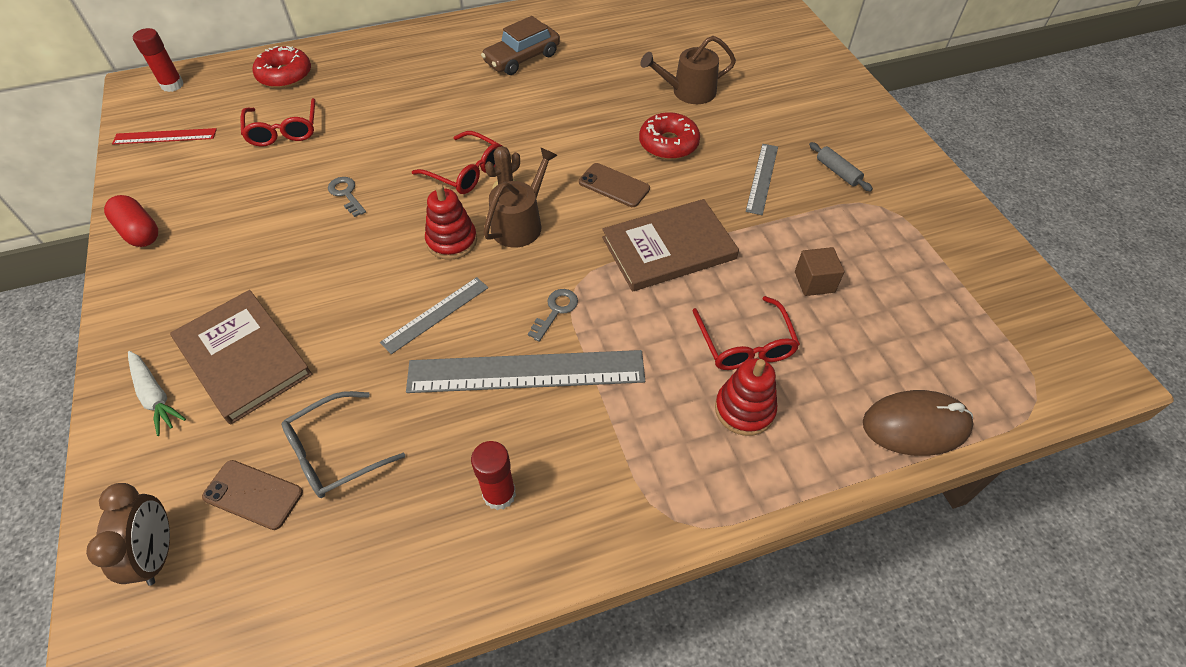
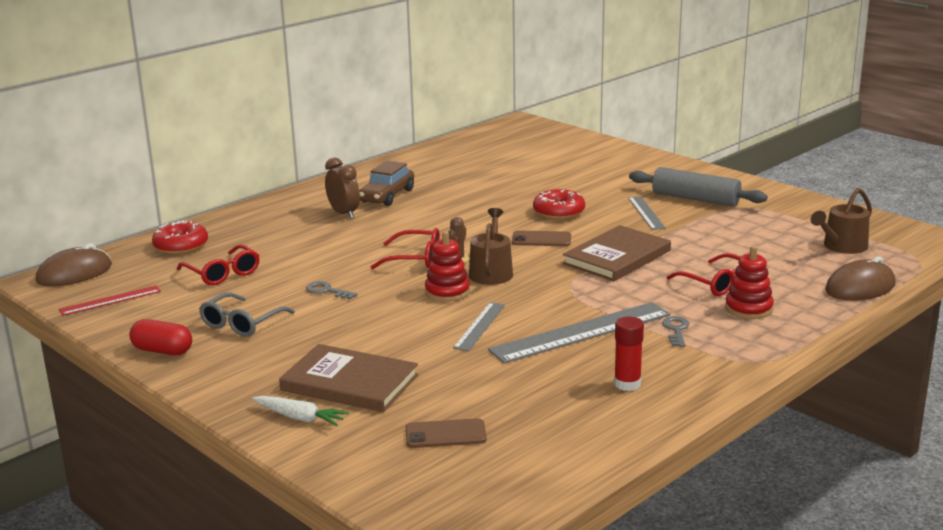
camera: 25 degrees left, 30 degrees down
brown clock [86,483,170,586] -> brown clock moved to [325,157,360,219]
red glue stick [133,28,184,92] -> brown mouse [36,243,112,287]
grey glasses [282,391,405,498] -> grey glasses moved to [199,292,295,337]
grey key [528,289,578,342] -> grey key moved to [662,316,689,347]
brown watering can [640,36,736,104] -> brown watering can moved to [811,188,872,254]
brown cube [795,247,844,296] -> none
grey rolling pin [809,142,873,192] -> grey rolling pin [629,167,768,207], size x2.11

